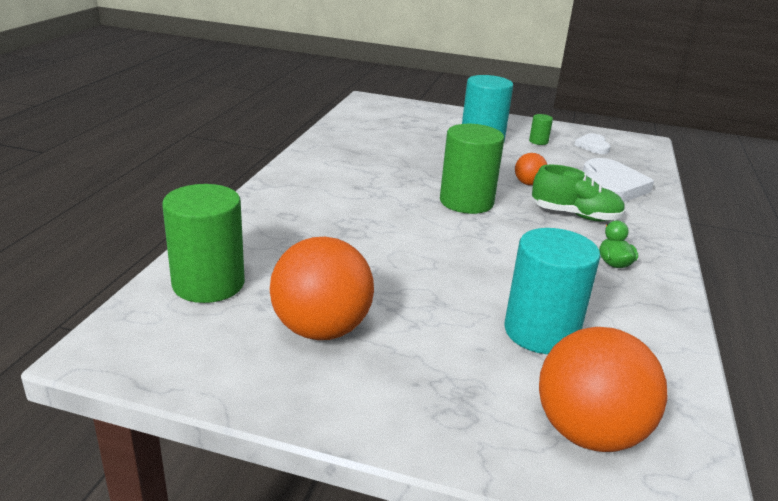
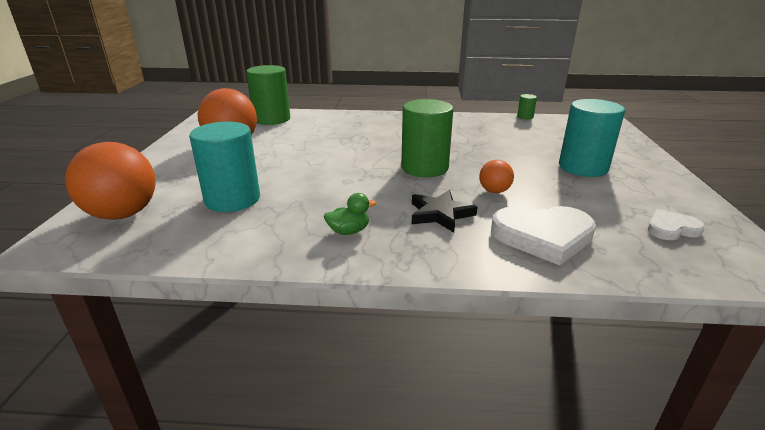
camera: 80 degrees right, 0 degrees up
green cylinder [529,114,553,145] -> green cylinder moved to [517,94,537,119]
green shoe [532,165,625,221] -> black star [412,190,477,232]

